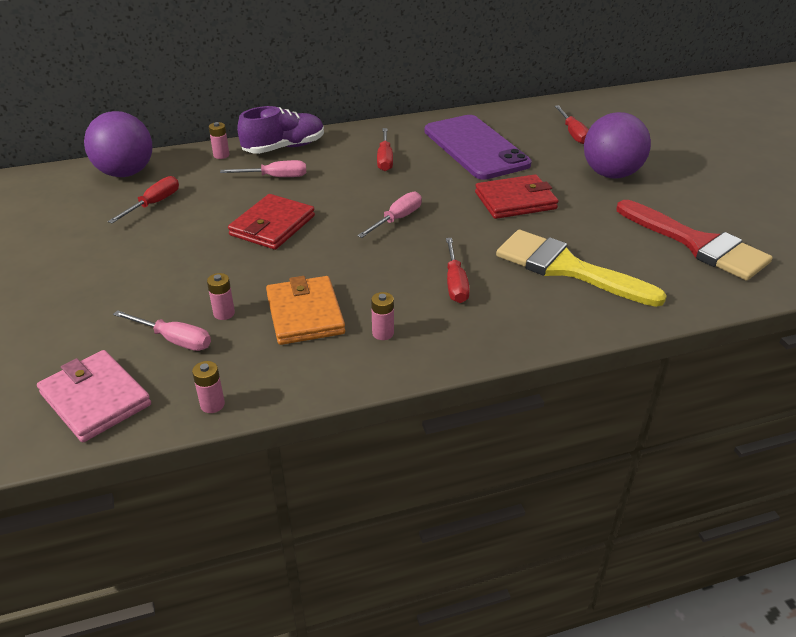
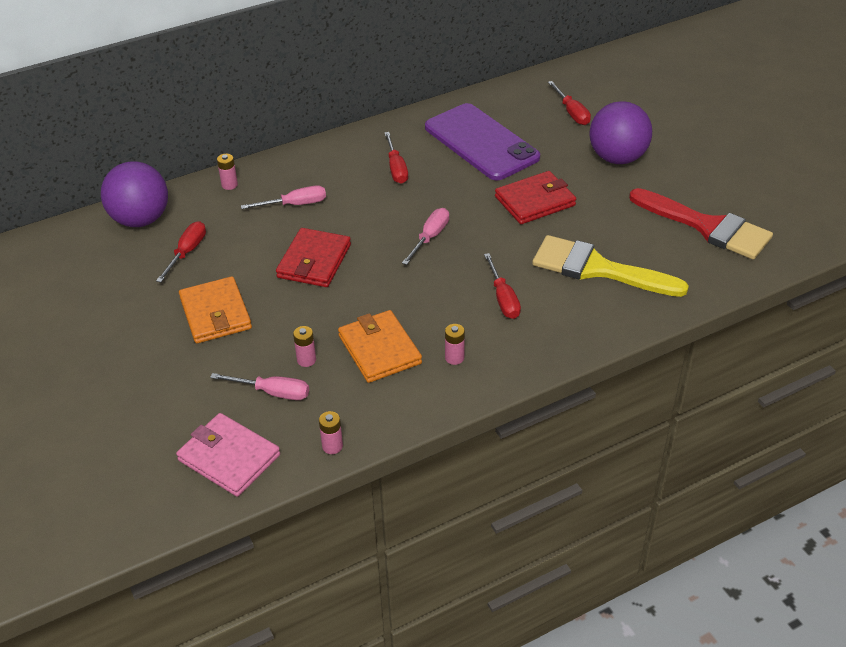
camera: 10 degrees left, 5 degrees up
purple shoe [237,106,324,154] -> none
none -> orange wallet [179,276,252,343]

